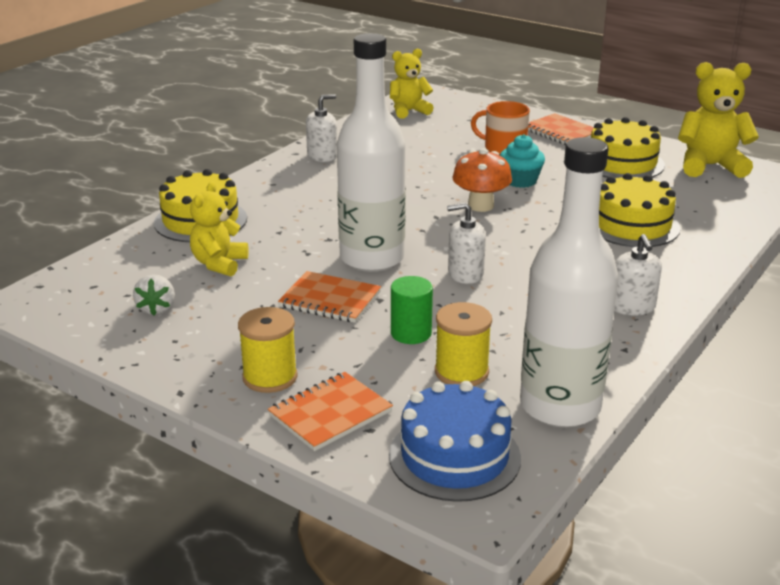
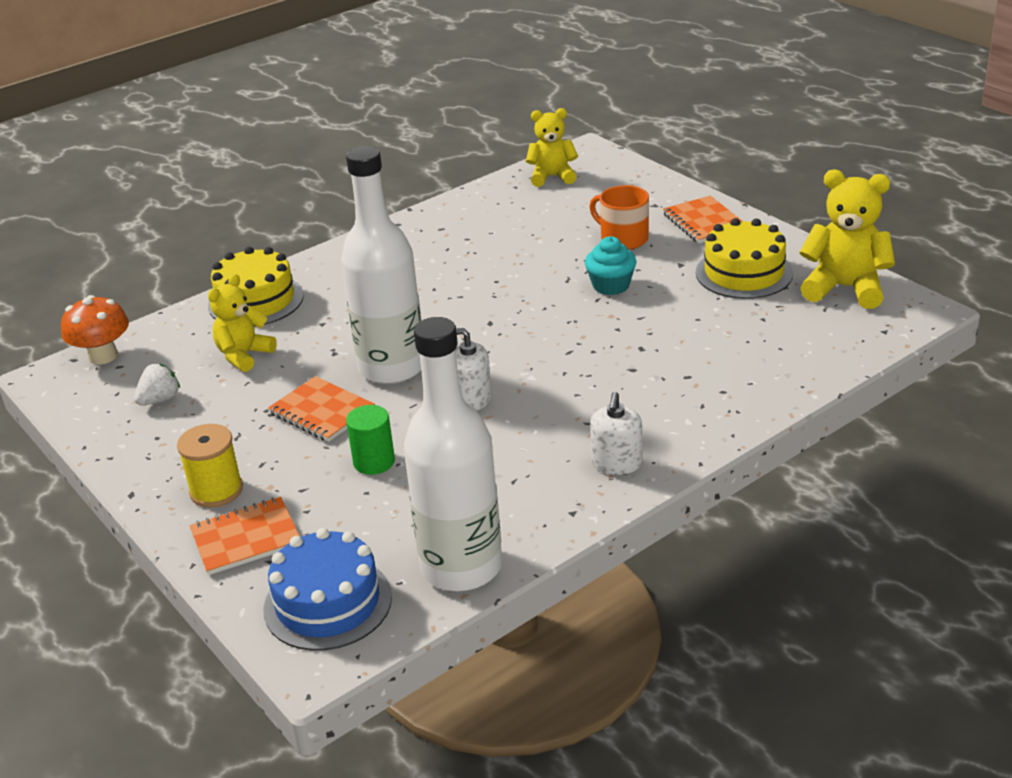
camera: 20 degrees right, 5 degrees up
white strawberry [133,274,175,316] -> white strawberry turned 150 degrees counterclockwise [134,363,180,405]
white soap dispenser [306,94,337,162] -> none
yellow spool [435,302,492,386] -> none
orange mushroom [453,148,512,212] -> orange mushroom moved to [61,295,129,365]
yellow cake [599,173,680,247] -> none

